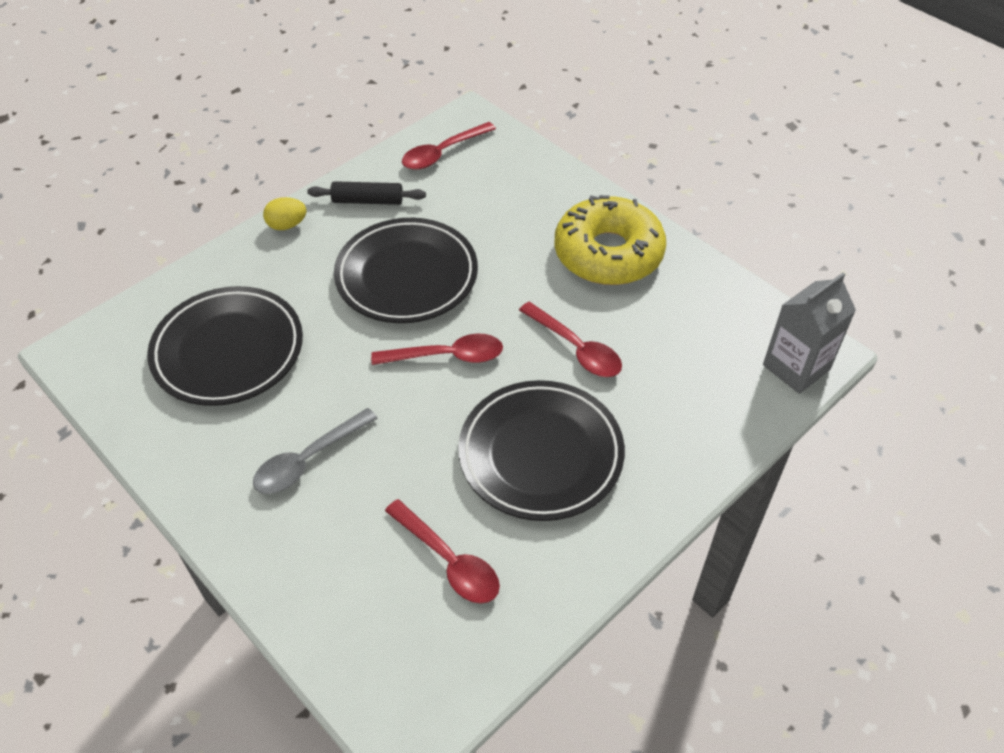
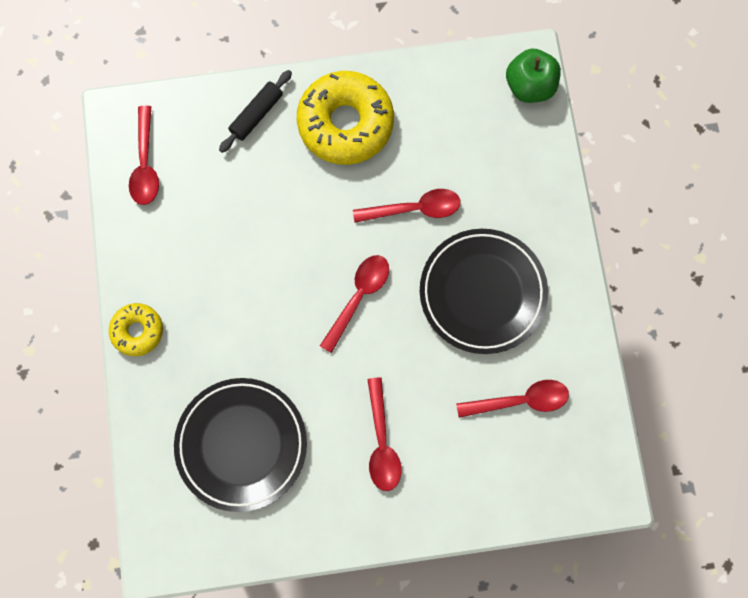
camera: 55 degrees left, 25 degrees up
grey spoon [253,408,378,494] -> red spoon [367,377,402,491]
yellow egg [263,197,307,230] -> yellow donut [109,303,163,356]
black rolling pin [307,181,426,205] -> black rolling pin moved to [219,70,292,153]
black plate [334,218,478,323] -> none
grey carton [763,273,856,394] -> green apple [506,48,561,103]

